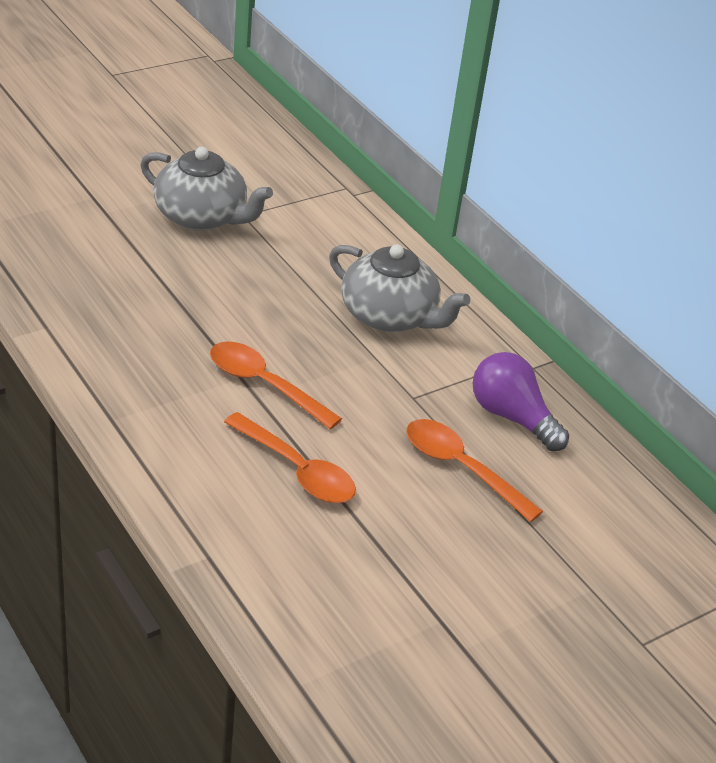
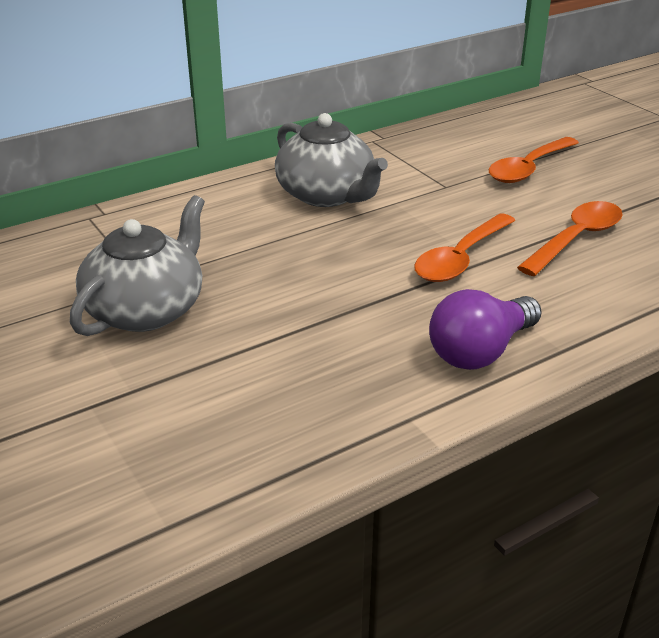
camera: 85 degrees left, 5 degrees down
grey teapot [329,244,470,332] -> grey teapot turned 105 degrees clockwise [275,113,388,207]
purple light bulb [472,352,569,451] -> purple light bulb moved to [429,289,542,370]

